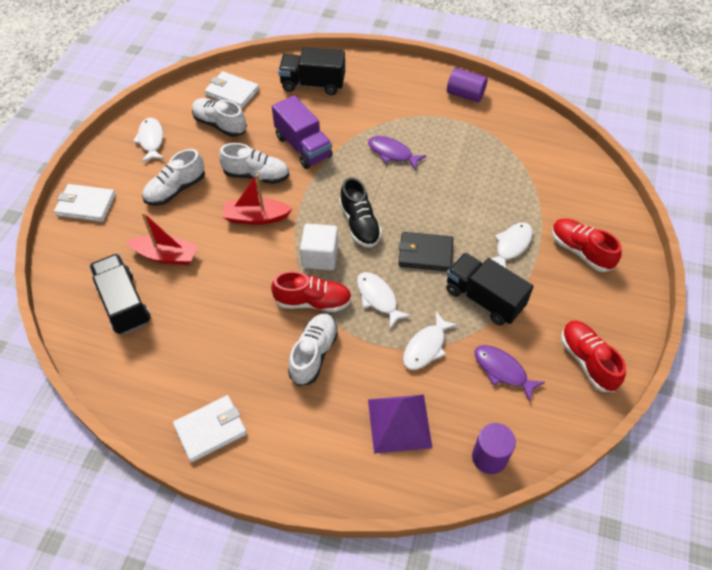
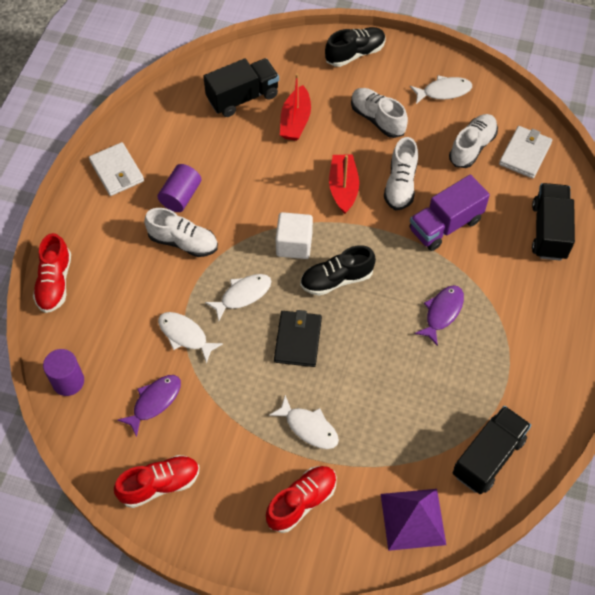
camera: 90 degrees right, 5 degrees up
white wallet [54,184,116,222] -> black shoe [325,27,386,67]
red shoe [271,271,352,312] -> red shoe moved to [33,233,71,313]
purple pyramid [368,395,432,454] -> purple pyramid moved to [381,489,446,551]
black truck [446,253,534,326] -> black truck moved to [453,406,531,494]
purple cylinder [447,68,487,102] -> purple cylinder moved to [158,164,201,212]

